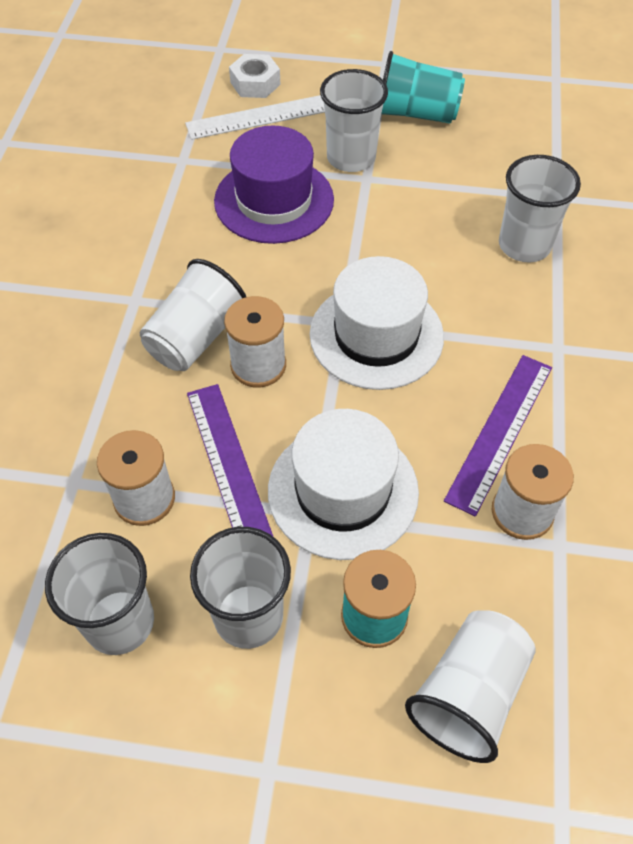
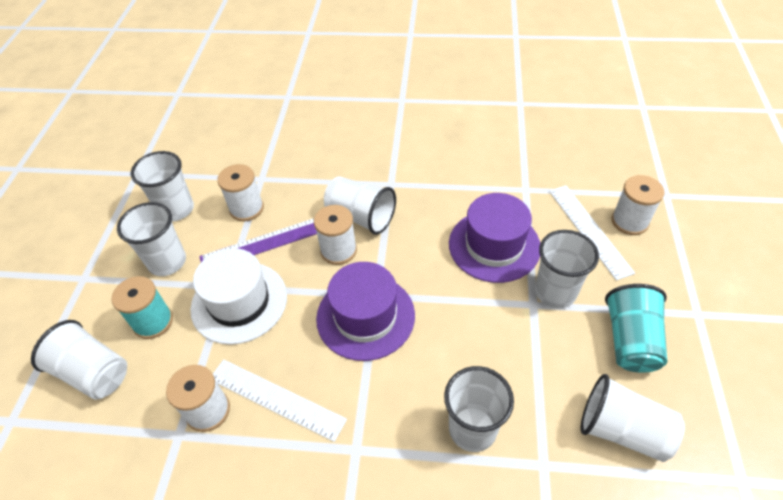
camera: 90 degrees right, 5 degrees down
white nut [229,54,281,98] -> white spool [611,175,665,235]
white hat [310,256,444,390] -> purple hat [316,262,415,361]
purple ruler [444,355,552,517] -> white ruler [213,359,347,442]
none -> white cup [581,374,685,462]

